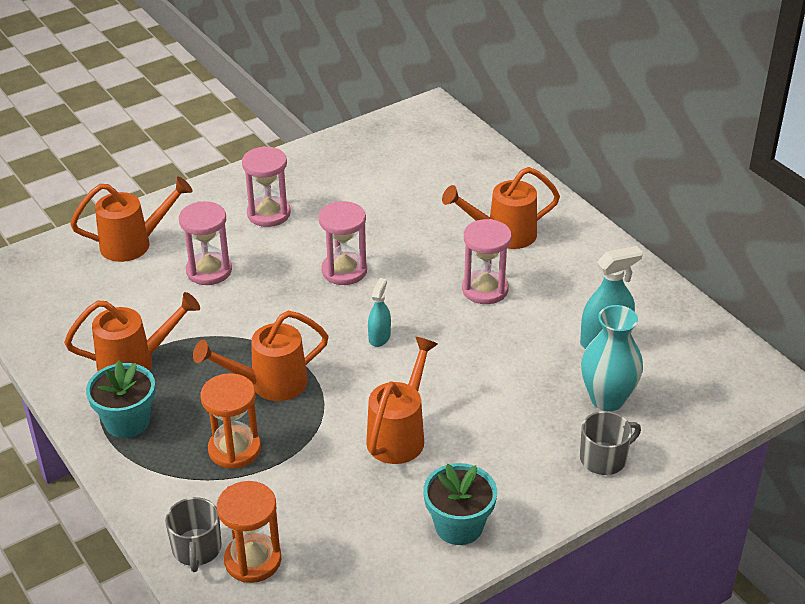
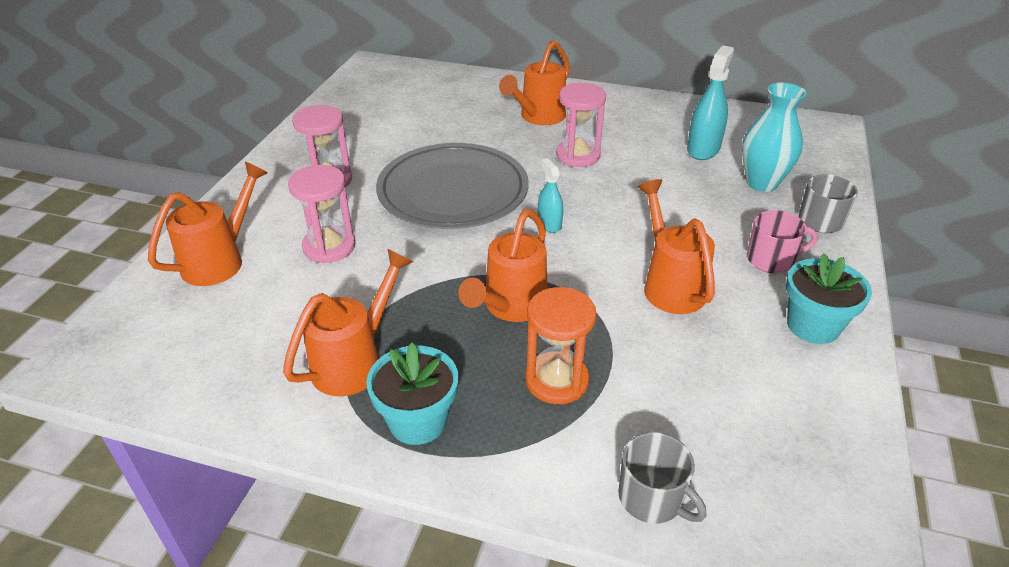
camera: 40 degrees left, 0 degrees up
orange hourglass [217,481,282,583] -> none
pink hourglass [319,201,367,285] -> grey plate [376,143,529,229]
none -> pink mug [747,210,818,273]

